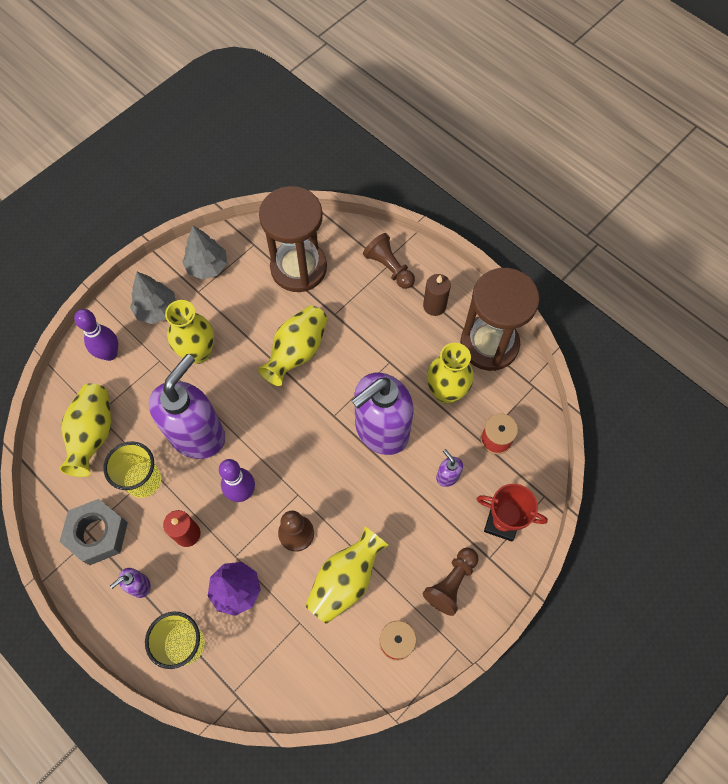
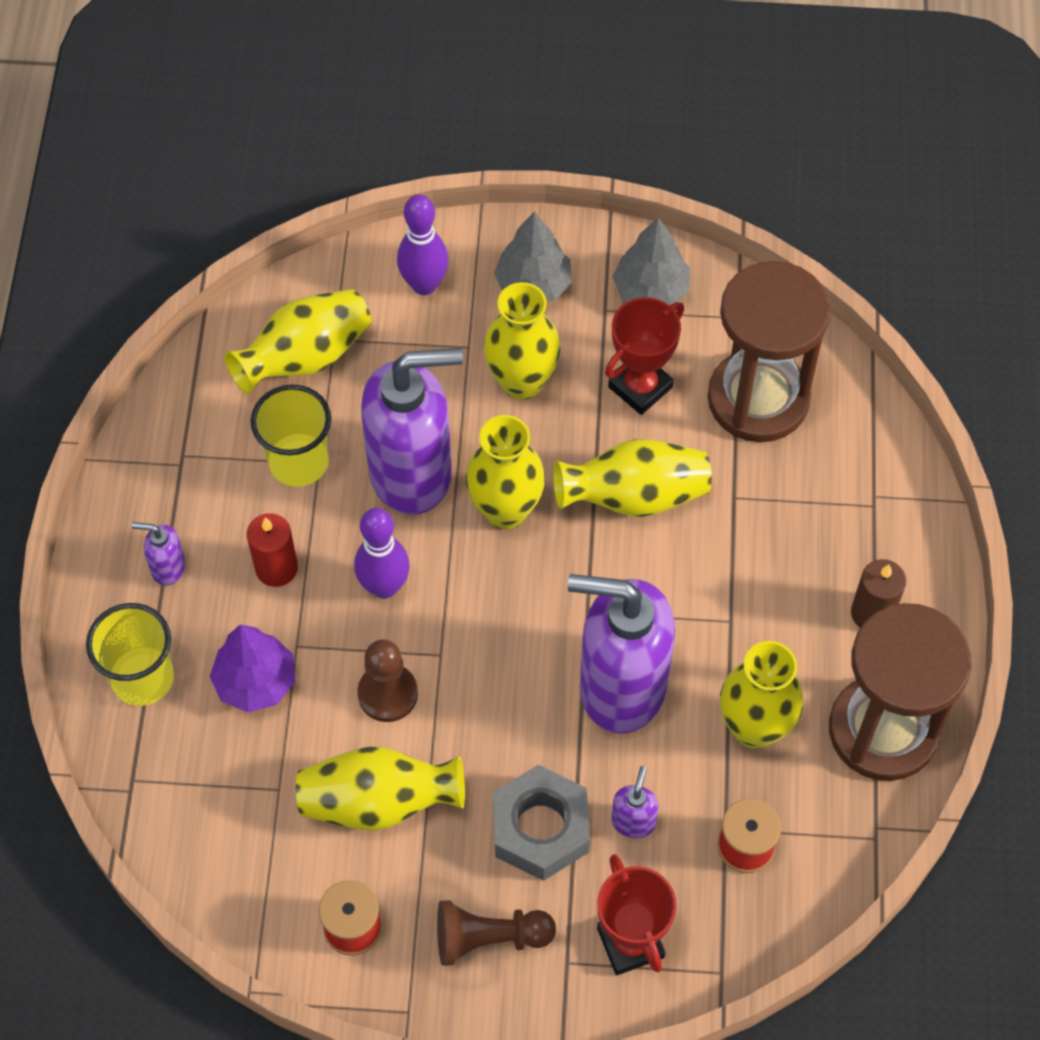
camera: 50 degrees right, 5 degrees down
grey nut [60,499,128,565] -> grey nut moved to [493,765,590,881]
brown pawn [363,233,415,289] -> none
none -> yellow vase [466,415,545,529]
none -> red trophy [605,297,684,415]

